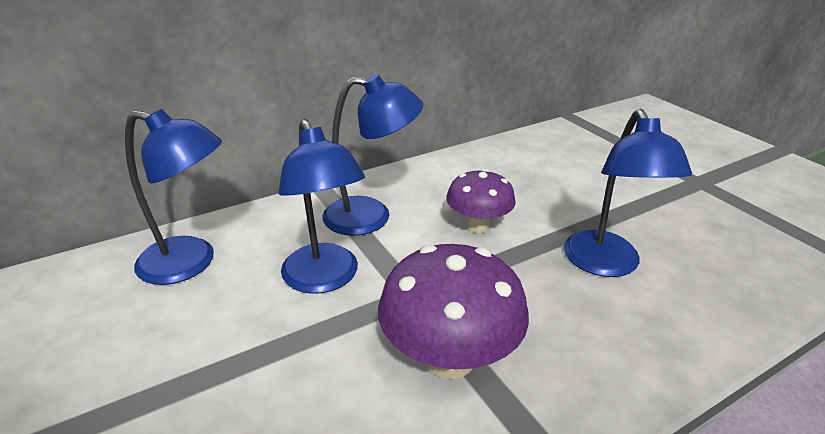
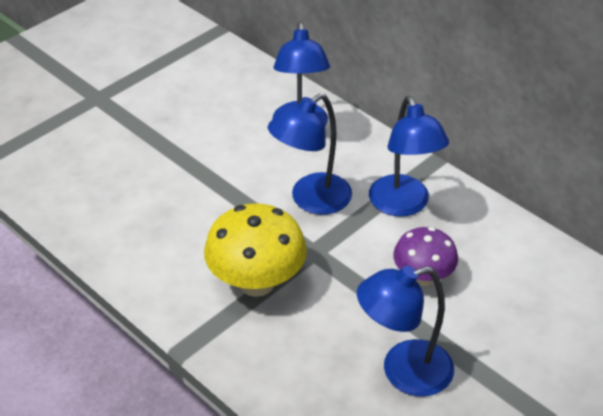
camera: 75 degrees right, 10 degrees up
purple mushroom [378,244,529,379] -> yellow mushroom [204,203,307,297]

